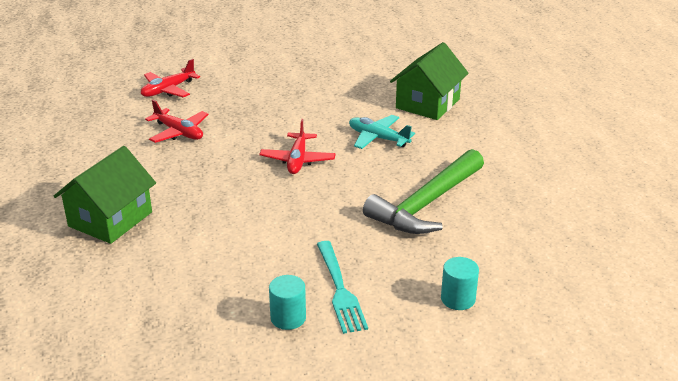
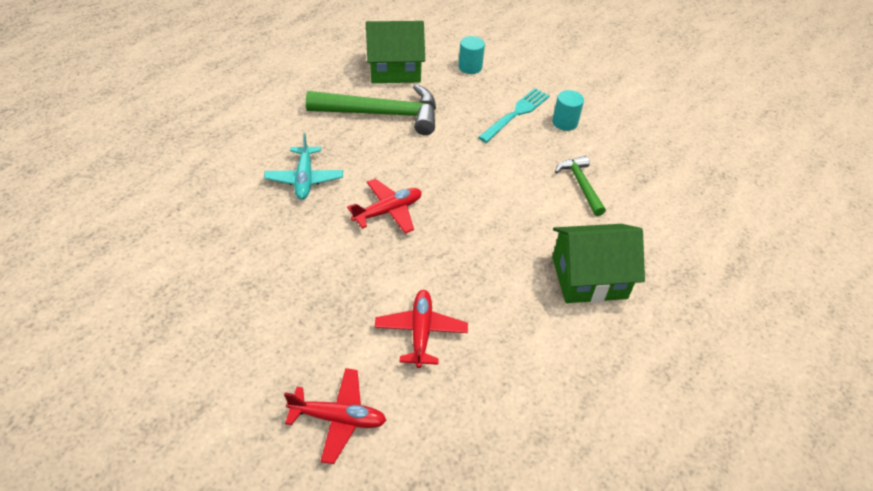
camera: 130 degrees left, 15 degrees up
green house [390,42,469,120] -> green house moved to [366,21,425,83]
none -> green hammer [555,156,606,216]

